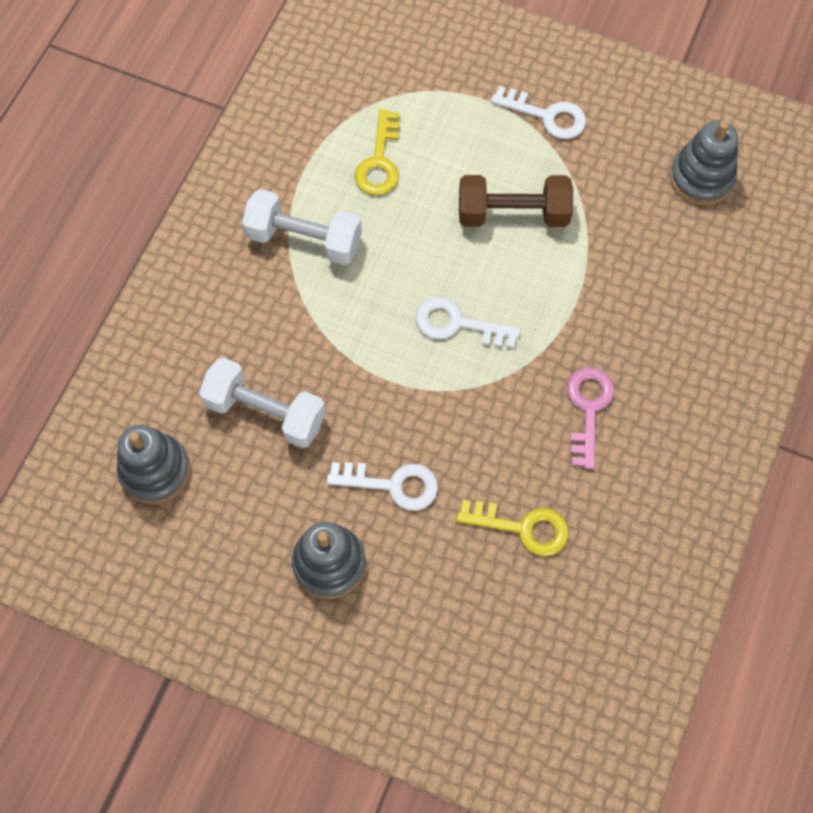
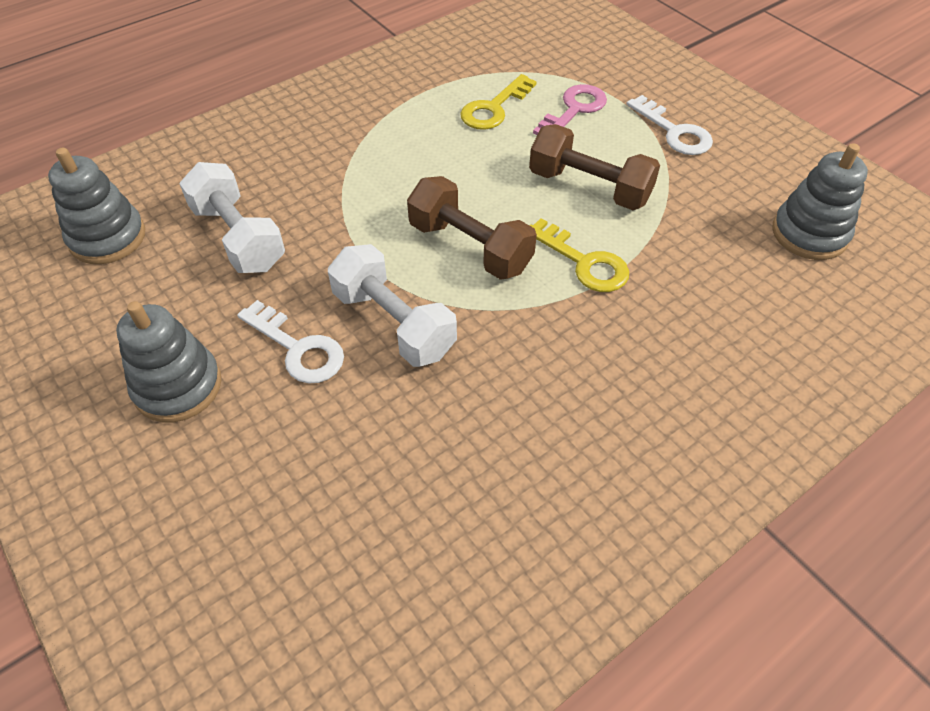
camera: 30 degrees right, 15 degrees down
white dumbbell [242,189,362,265] -> white dumbbell moved to [328,244,457,367]
white key [416,297,520,348] -> brown dumbbell [407,176,537,280]
yellow key [456,500,569,556] -> yellow key moved to [529,218,629,292]
pink key [567,367,614,470] -> pink key moved to [533,84,607,135]

